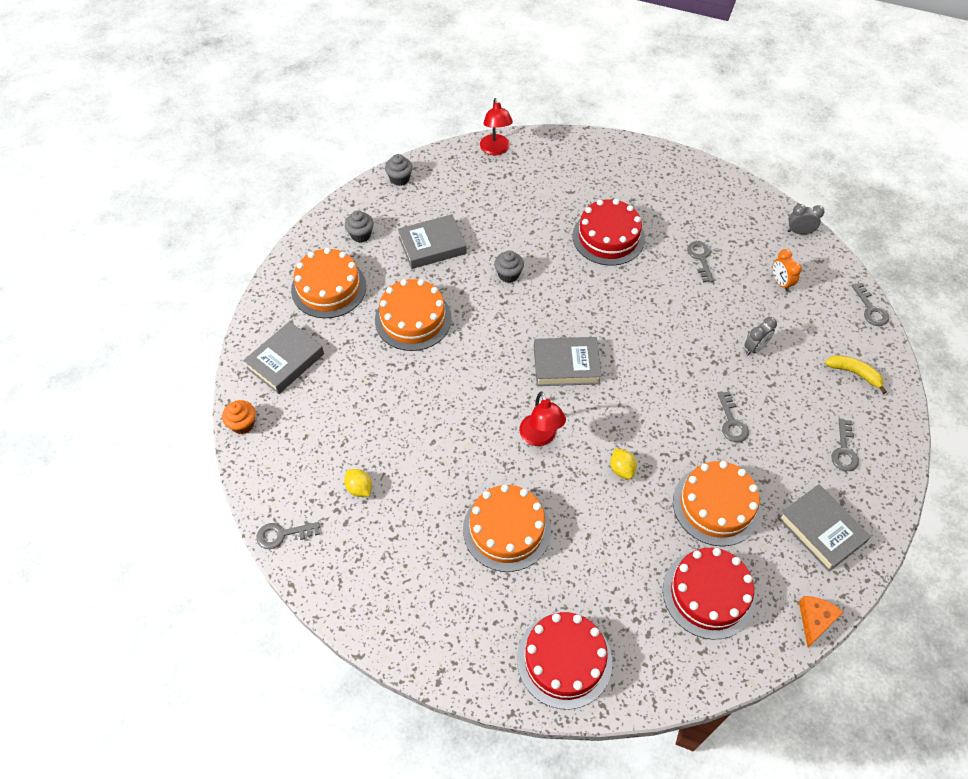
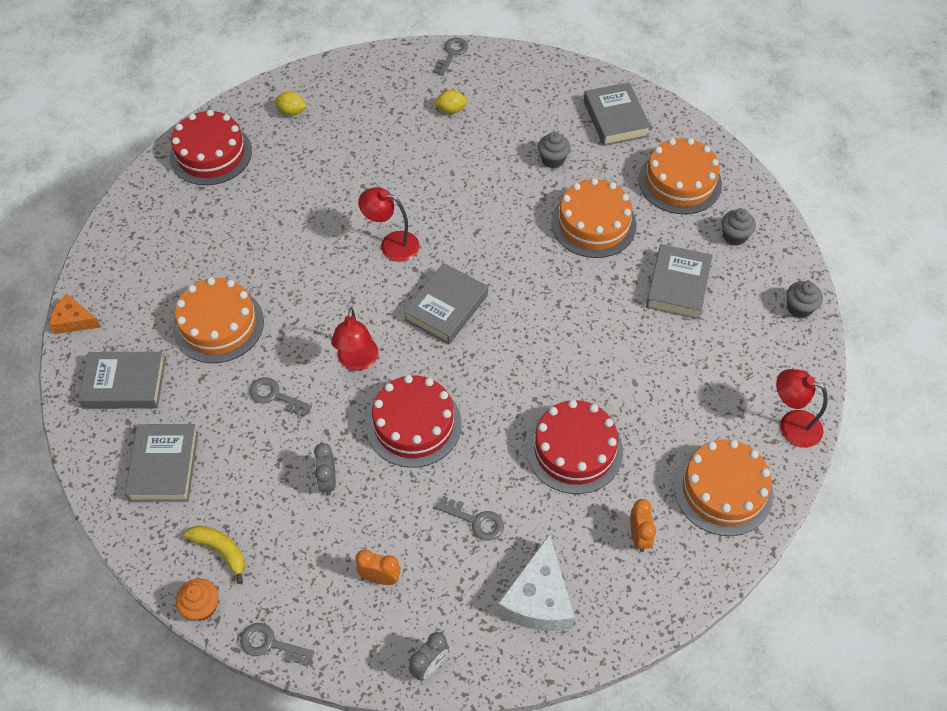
camera: 125 degrees right, 0 degrees up
orange cupcake [222,400,256,434] -> orange cupcake moved to [176,578,219,621]
orange cake [463,485,551,572] -> orange cake moved to [674,439,773,536]
grey cupcake [494,250,524,283] -> grey cupcake moved to [538,132,571,168]
yellow lemon [610,448,637,479] -> yellow lemon moved to [274,91,307,116]
red cake [663,548,755,640] -> red cake moved to [366,375,462,468]
orange cheese [799,596,844,647] -> orange cheese turned 135 degrees clockwise [49,294,101,334]
yellow banana [825,355,887,394] -> yellow banana turned 120 degrees counterclockwise [184,525,245,584]
grey key [831,418,859,471] -> grey book [125,424,199,502]
none -> red lamp [331,307,379,371]
none -> white cheese [497,534,575,631]
none -> orange clock [630,499,656,552]

